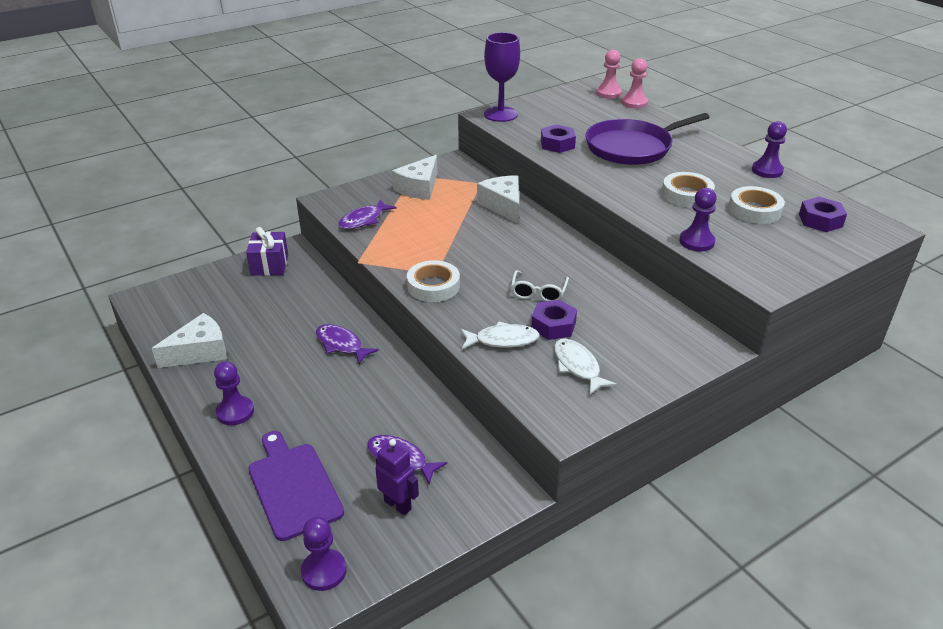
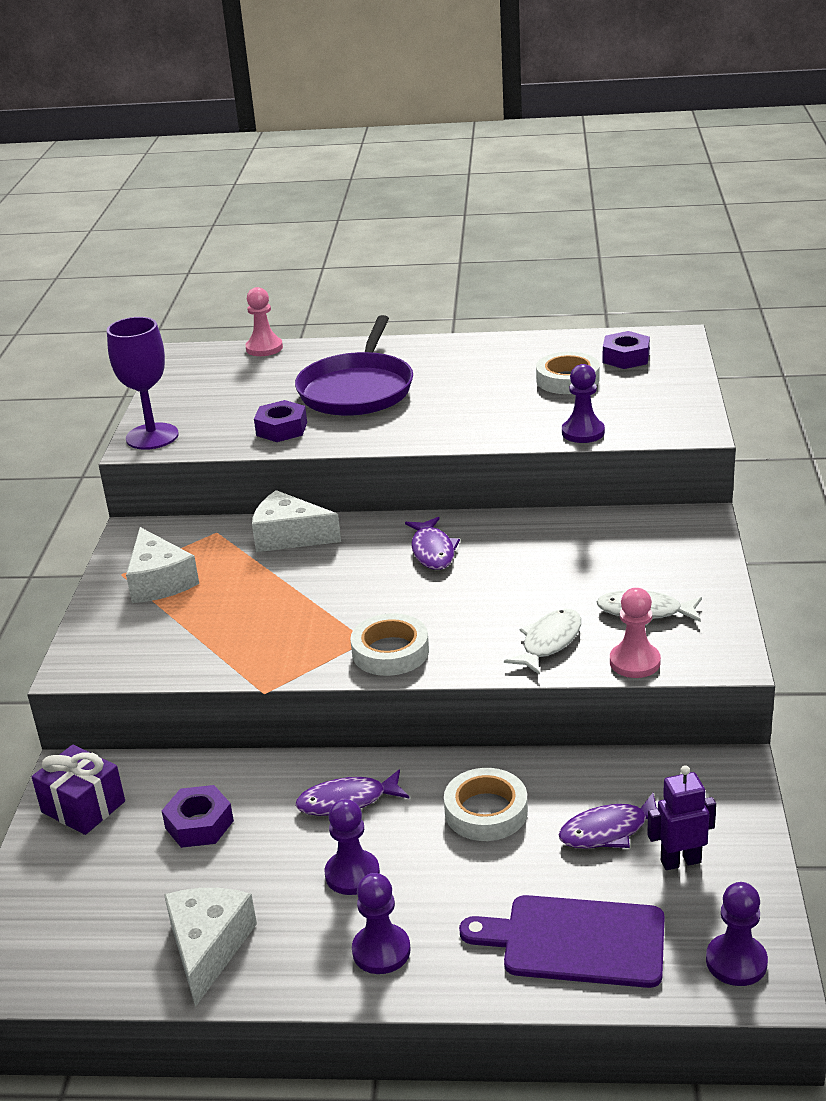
camera: 50 degrees left, 5 degrees down
purple fish [339,199,397,229] -> purple fish moved to [405,517,460,570]
white glasses [511,270,569,301] -> none
purple nut [531,299,577,340] -> purple nut moved to [162,785,234,848]
pink pawn [596,50,622,99] -> pink pawn moved to [610,588,661,678]
white tape [662,172,715,208] -> white tape moved to [444,768,528,841]
purple pawn [752,121,787,178] -> purple pawn moved to [325,799,380,895]

